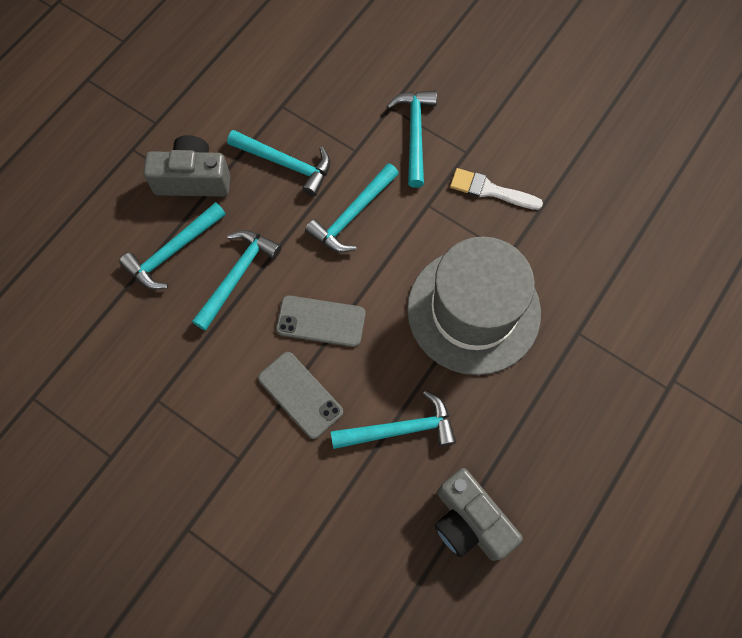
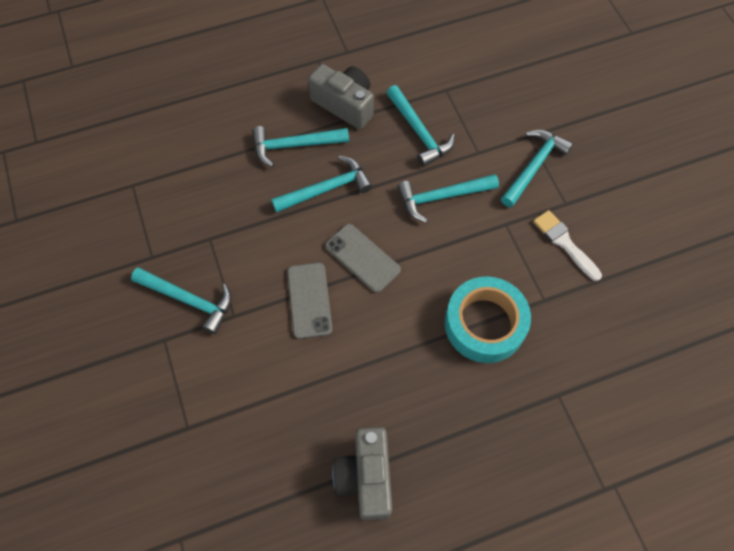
camera: 35 degrees right, 5 degrees down
turquoise hammer [331,390,456,449] -> turquoise hammer moved to [131,267,232,334]
grey hat [407,237,541,375] -> turquoise tape [445,276,531,363]

